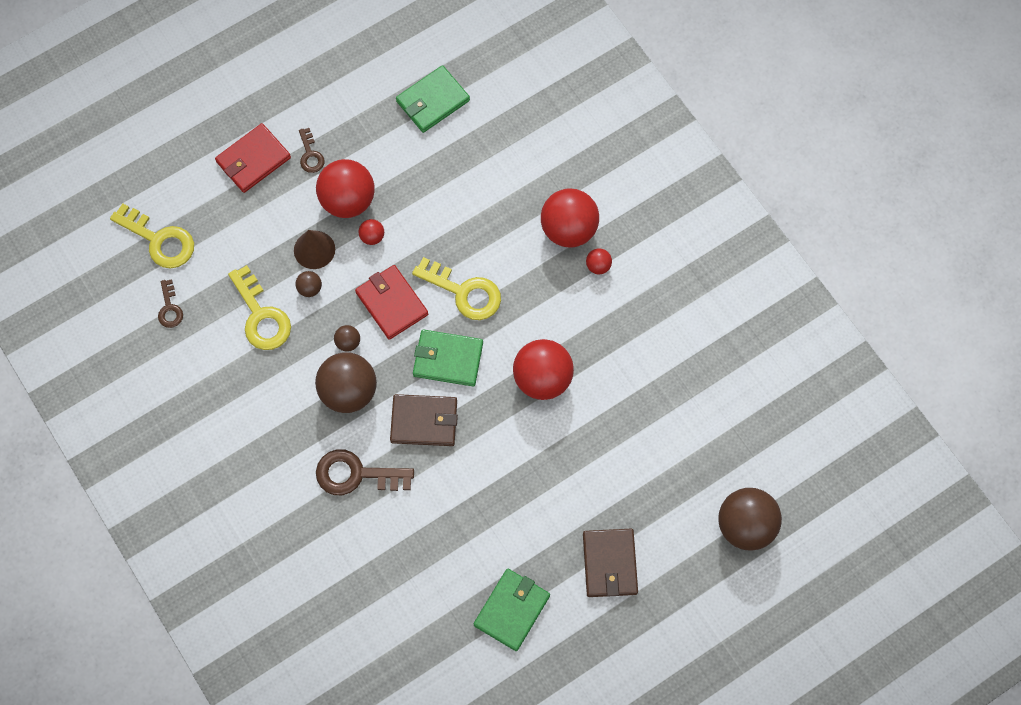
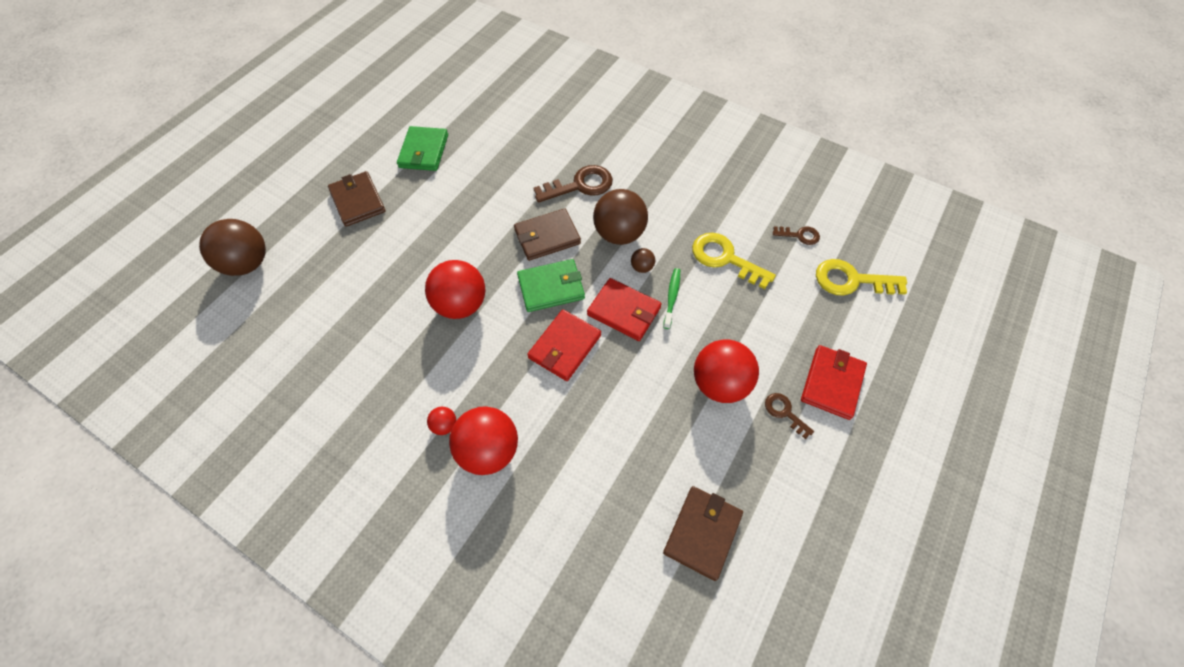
camera: 155 degrees right, 10 degrees down
brown key [158,279,183,328] -> brown key turned 135 degrees clockwise [773,226,820,245]
brown cone [294,230,335,269] -> none
brown ball [295,271,322,297] -> none
red ball [359,219,384,245] -> none
green wallet [396,65,470,133] -> brown wallet [663,486,743,581]
yellow key [412,257,501,320] -> red wallet [527,309,601,381]
none -> green toothbrush [663,268,680,329]

